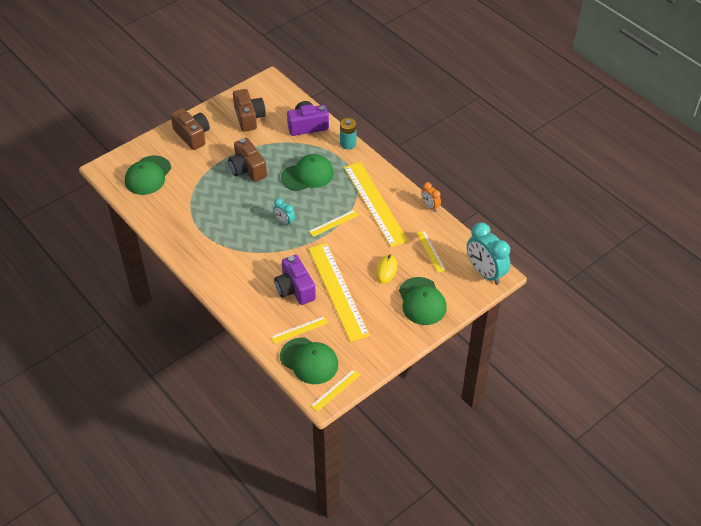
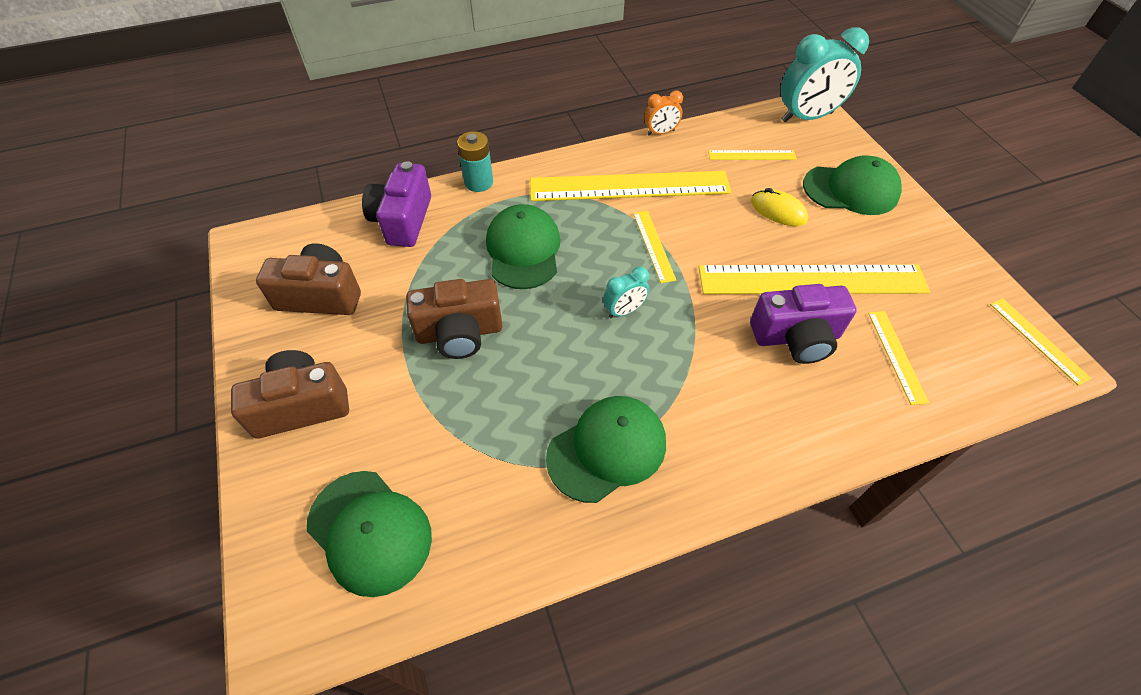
camera: 70 degrees left, 5 degrees up
green cap [280,337,338,384] -> green cap moved to [546,396,666,503]

